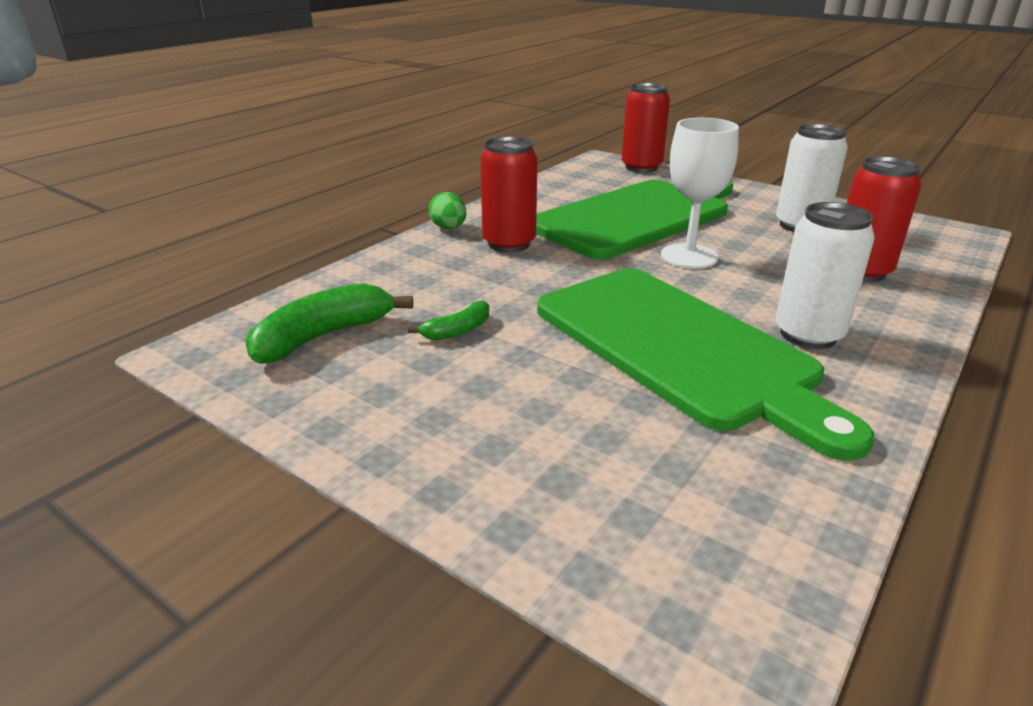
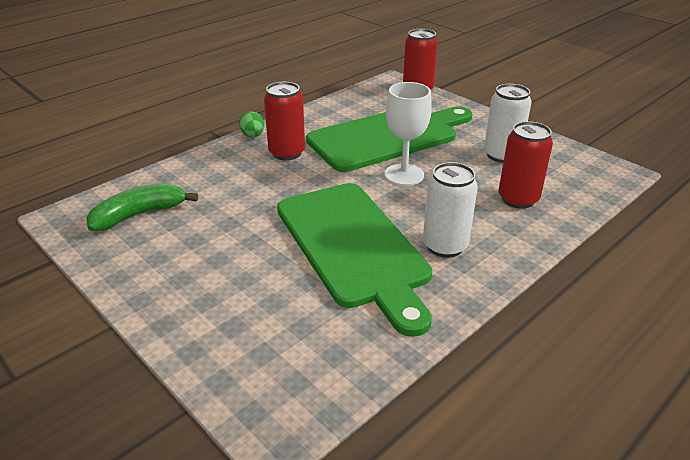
camera: 10 degrees right, 5 degrees up
green banana [408,300,489,340] -> none

